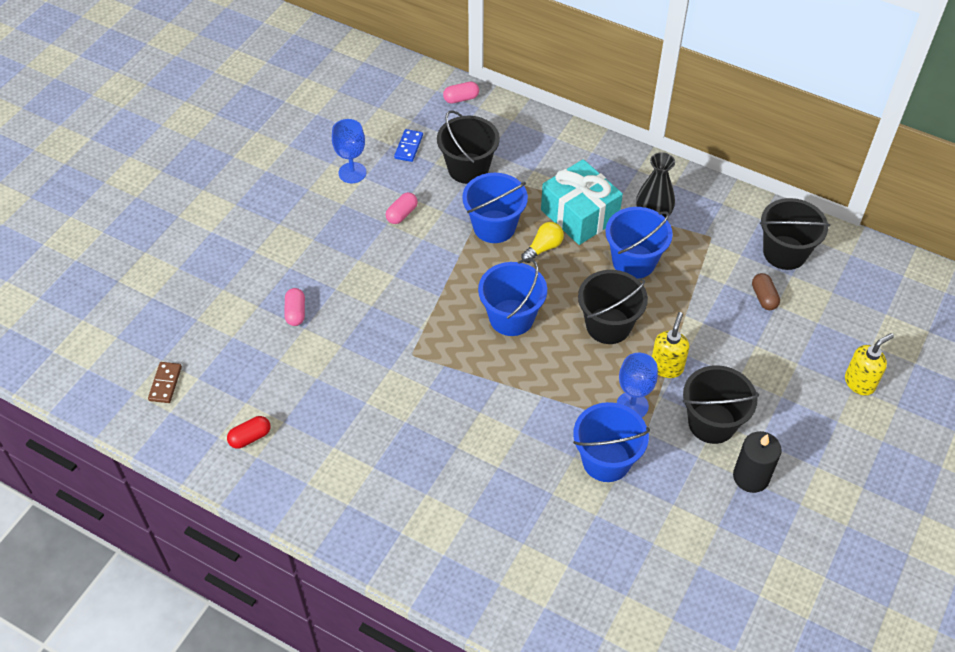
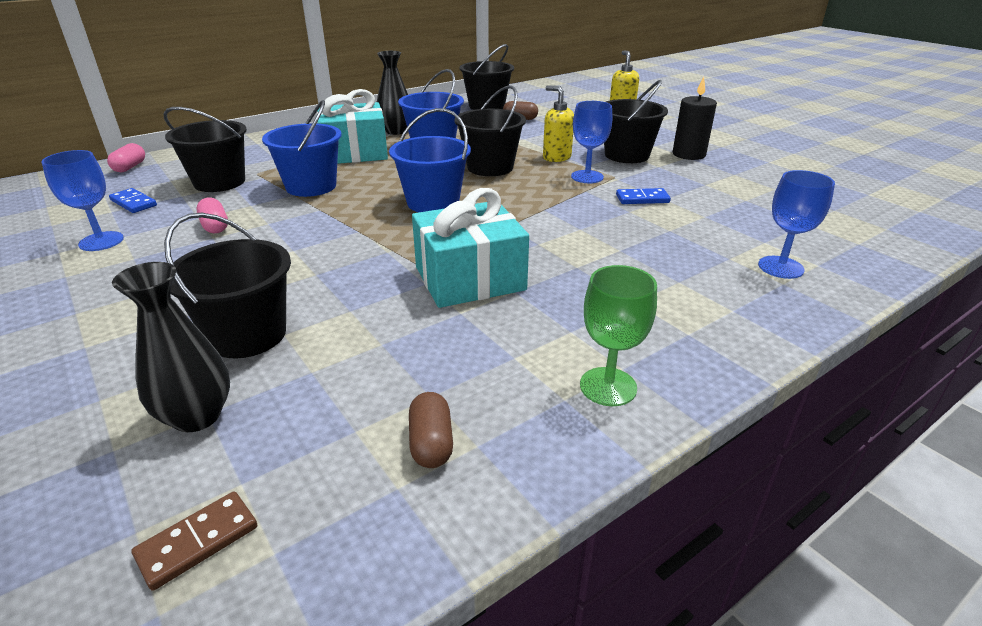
camera: 65 degrees left, 20 degrees down
brown domino [148,362,182,403] -> brown domino turned 75 degrees counterclockwise [132,492,257,591]
red capsule [227,416,271,449] -> brown capsule [409,392,453,468]
pink capsule [284,288,305,326] -> black bucket [164,213,291,358]
yellow light bulb [521,222,564,263] -> none
blue bucket [573,402,650,482] -> blue domino [616,188,671,204]
none -> black vase [112,262,230,432]
none -> turquoise gift [412,188,529,308]
none -> green goblet [580,265,657,406]
none -> blue goblet [758,170,835,279]

